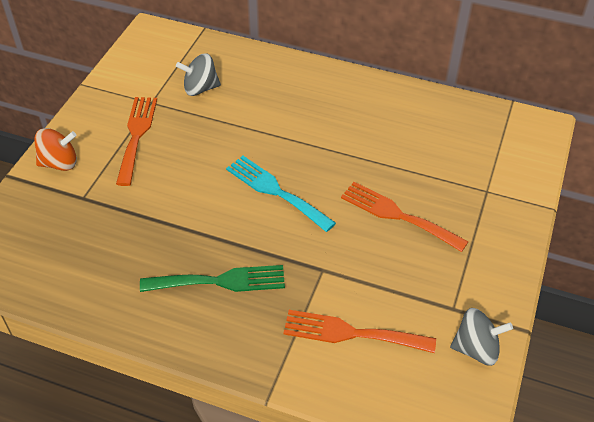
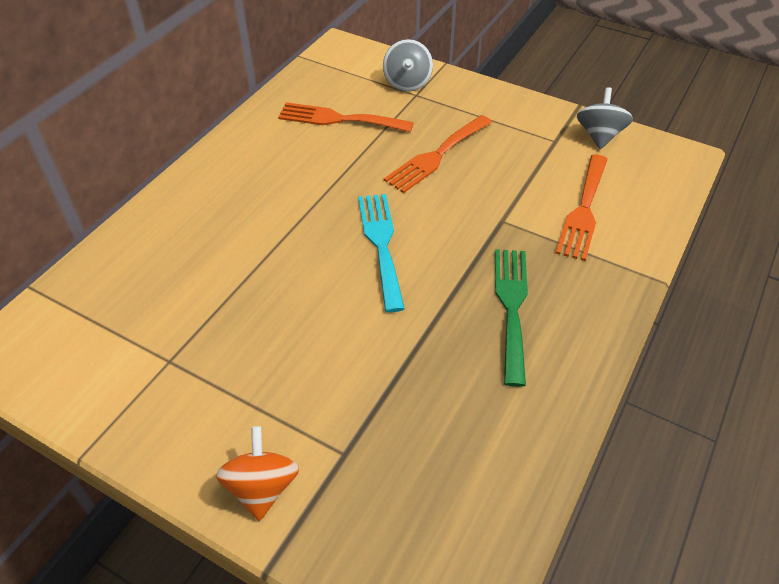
camera: 80 degrees left, 0 degrees up
orange fork [116,97,157,186] -> orange fork moved to [278,102,414,132]
grey spinning top [176,53,221,96] -> grey spinning top moved to [383,39,433,92]
turquoise fork [226,156,336,232] -> turquoise fork turned 120 degrees clockwise [358,194,405,312]

